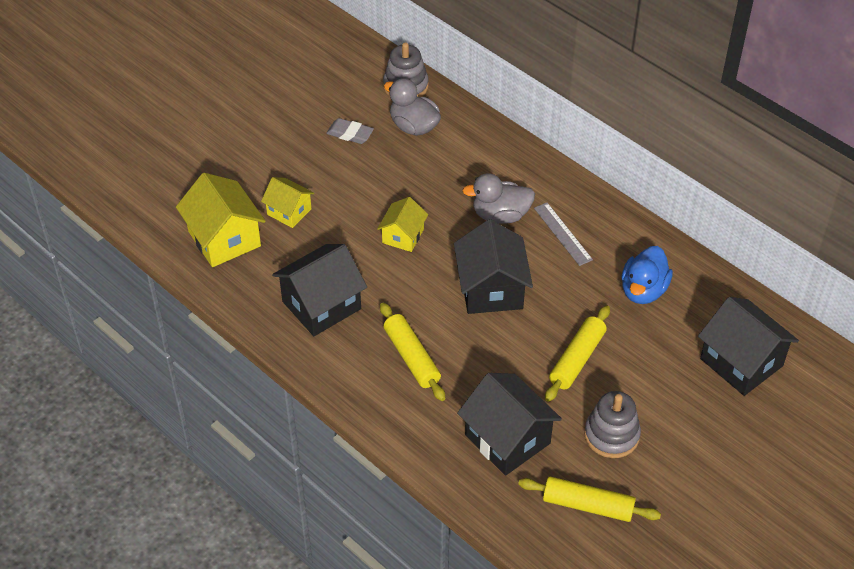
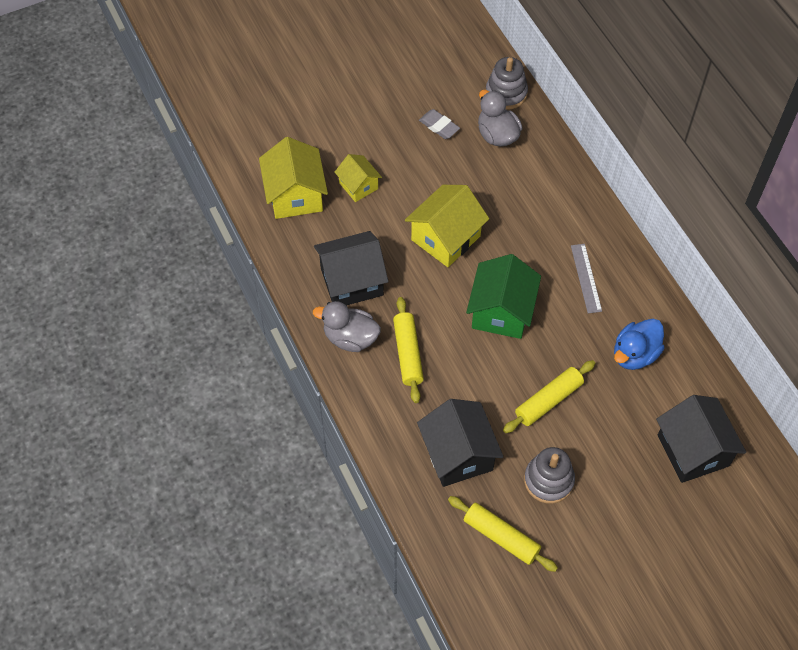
camera: 20 degrees right, 10 degrees up
yellow house [377,197,428,252] -> yellow house [405,185,489,267], size x1.70
black house [454,219,533,314] -> green house [466,254,541,339]
grey duck [462,173,535,224] -> grey duck moved to [313,301,381,352]

